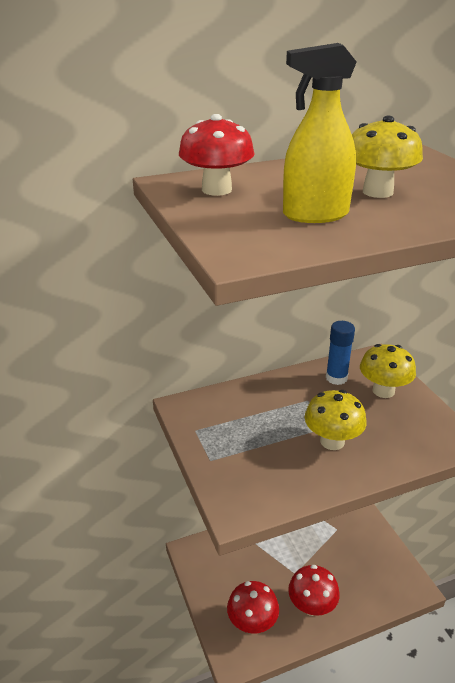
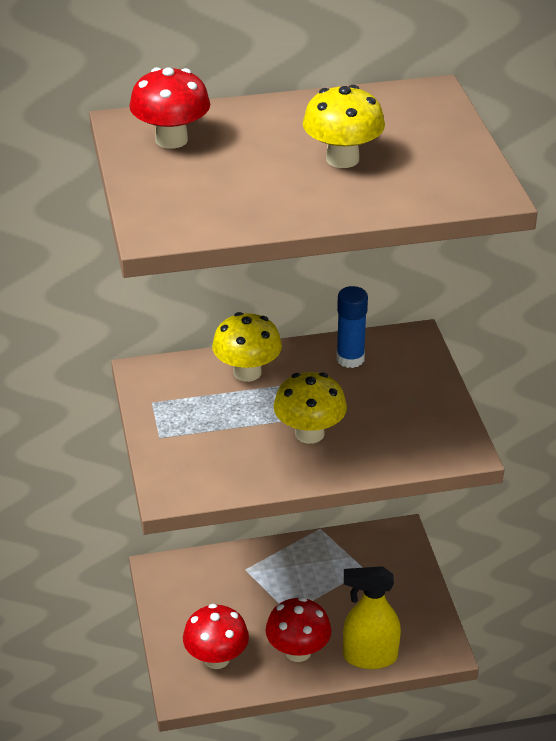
camera: 10 degrees right, 5 degrees up
yellow spray bottle [283,43,356,223] -> yellow spray bottle moved to [343,566,401,669]
yellow mushroom [360,344,416,398] -> yellow mushroom moved to [212,312,282,382]

